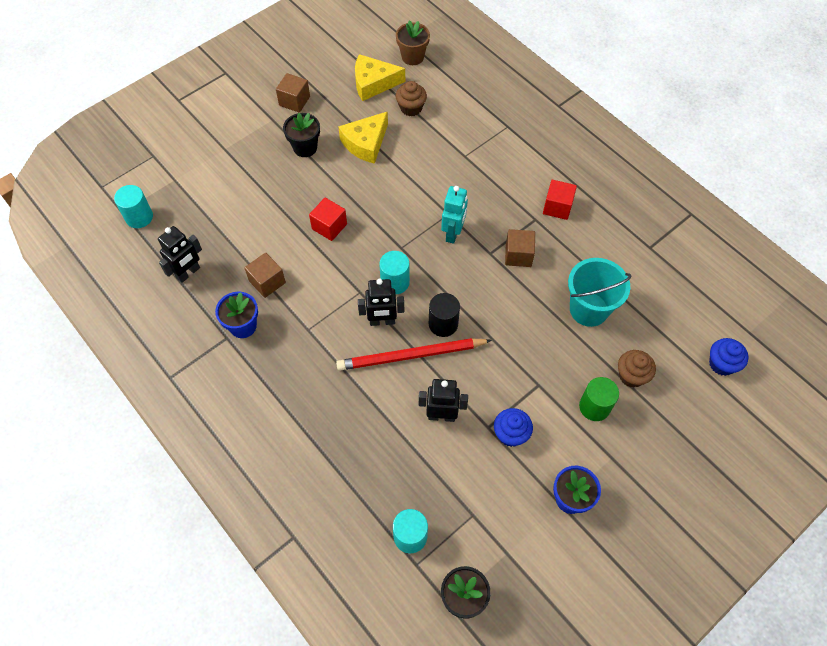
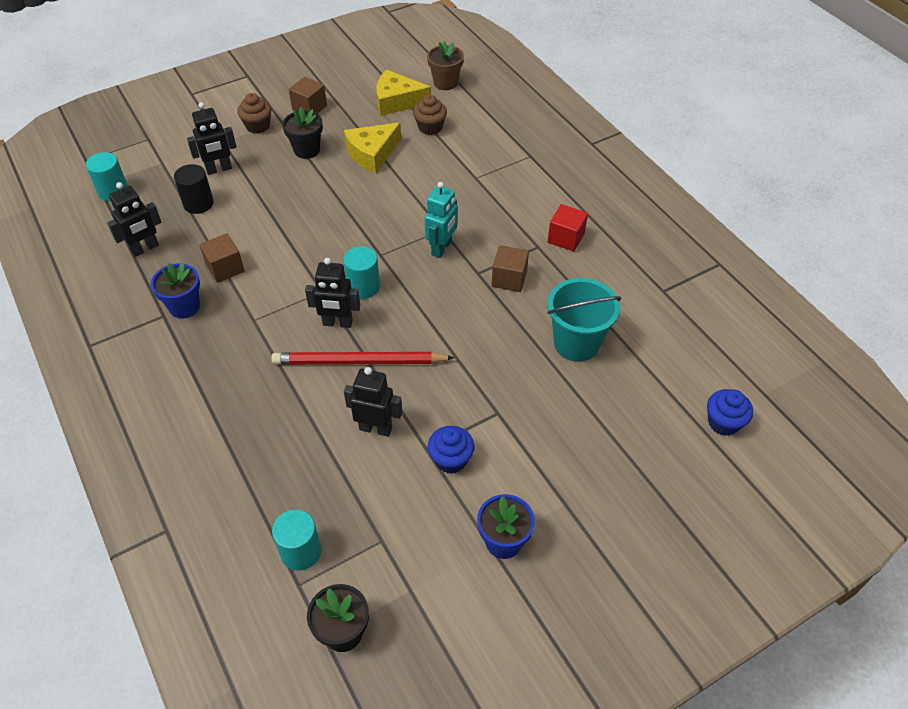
camera: 10 degrees right, 10 degrees down
red cube [309,198,347,241] -> none
black cylinder [429,293,460,337] -> black cylinder moved to [174,164,214,214]
green cylinder [579,377,619,421] -> none
brown cupcake [618,350,656,387] -> brown cupcake moved to [237,93,272,133]
none -> black robot [187,102,237,175]

